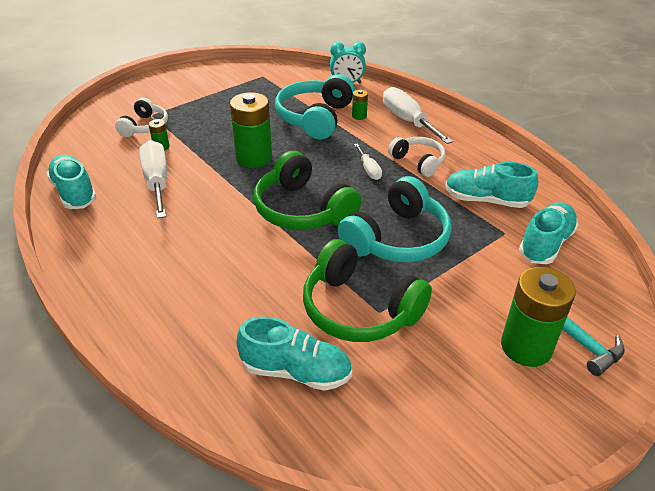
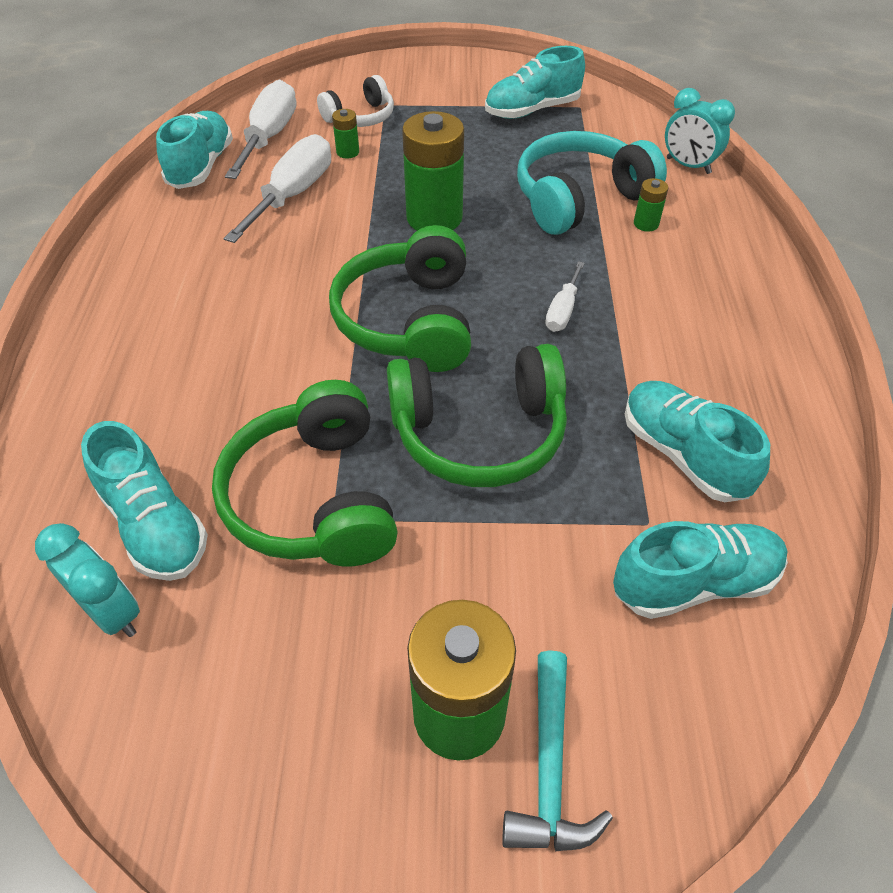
camera: 40 degrees right, 10 degrees up
turquoise headphones [338,176,451,262] -> green headphones [387,344,567,487]
white screwdriver [383,87,453,144] -> white screwdriver moved to [225,80,296,179]
white headphones [388,137,445,177] -> none
none -> turquoise clock [35,523,140,637]
none -> turquoise shoe [485,46,585,119]

